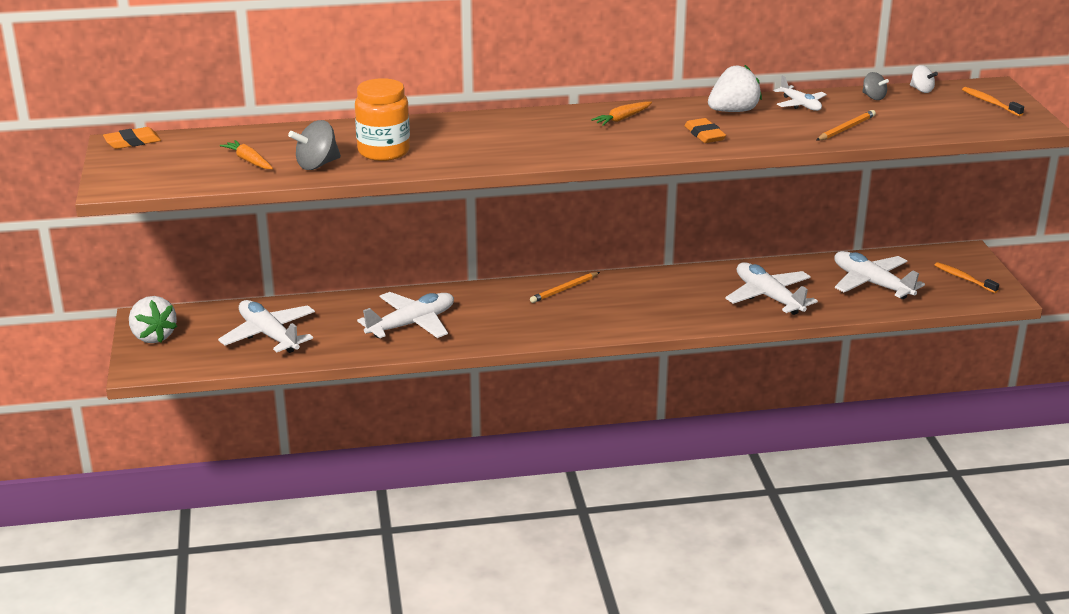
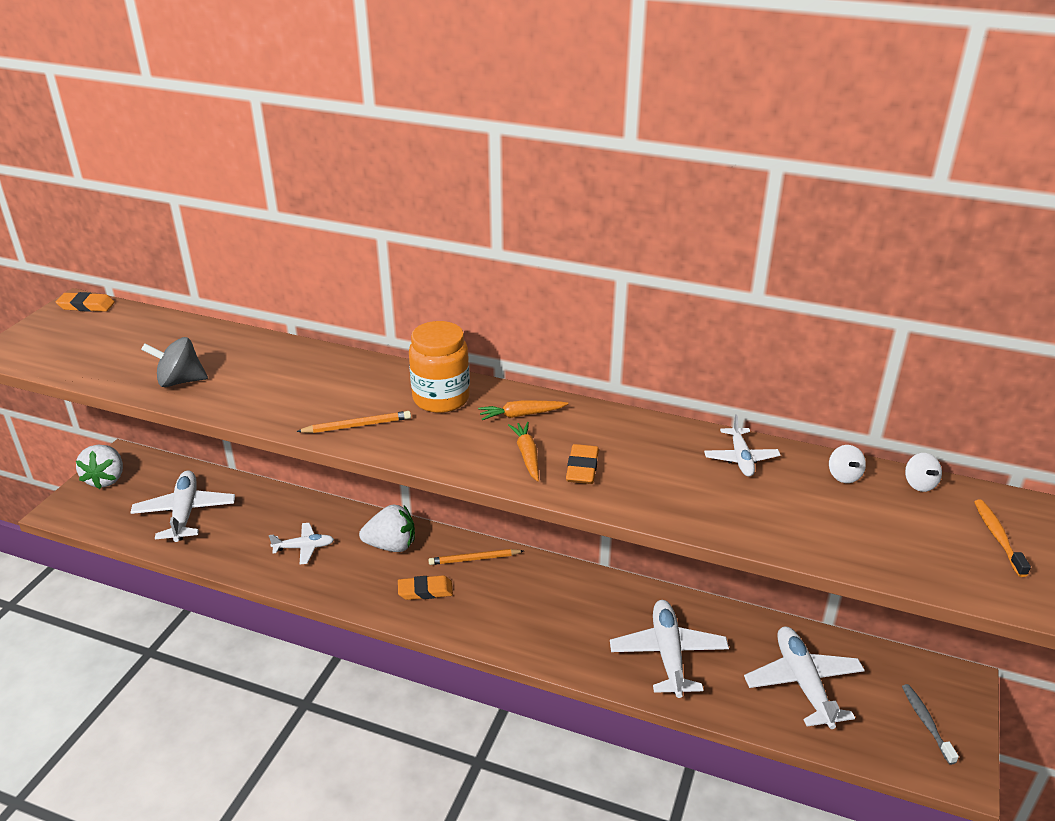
camera: 30 degrees right, 5 degrees up
orange carrot [220,140,273,169] -> orange carrot moved to [508,422,539,481]
orange jar [355,78,410,161] -> orange jar moved to [409,321,470,413]
white plane [357,292,454,338] -> white plane [269,523,334,564], size x0.57
white strawberry [708,65,762,112] -> white strawberry moved to [359,505,415,552]
orange pencil [816,110,876,141] -> orange pencil moved to [296,411,411,433]
grey spinning top [862,72,889,100] -> white spinning top [829,445,866,483]
orange toothbrush [935,262,999,293] -> grey toothbrush [902,684,959,765]
none -> orange eraser [398,575,453,600]

